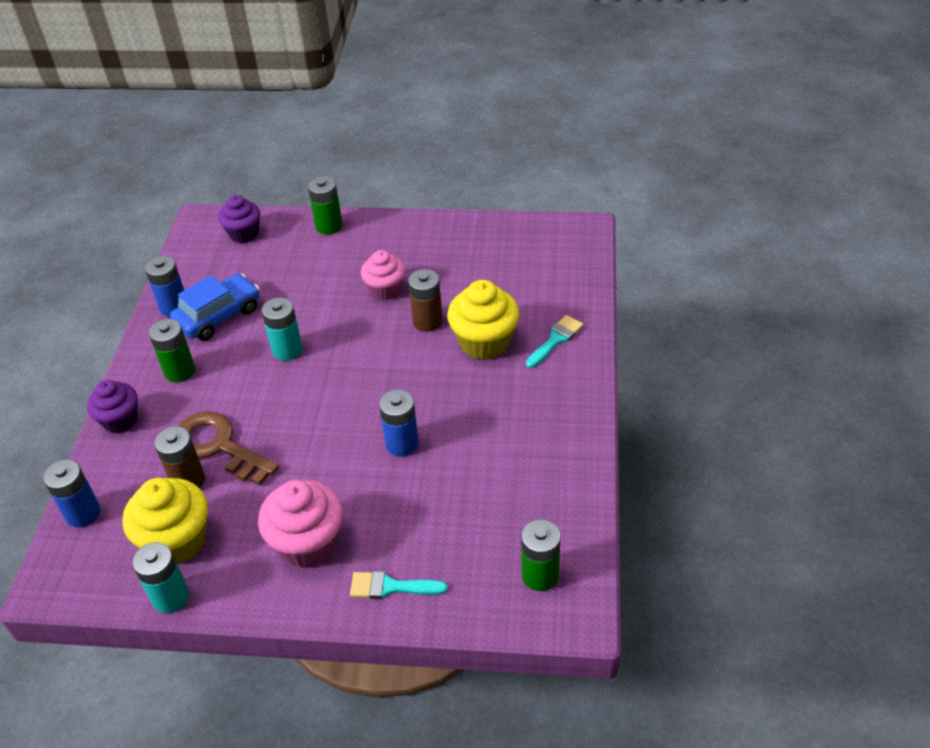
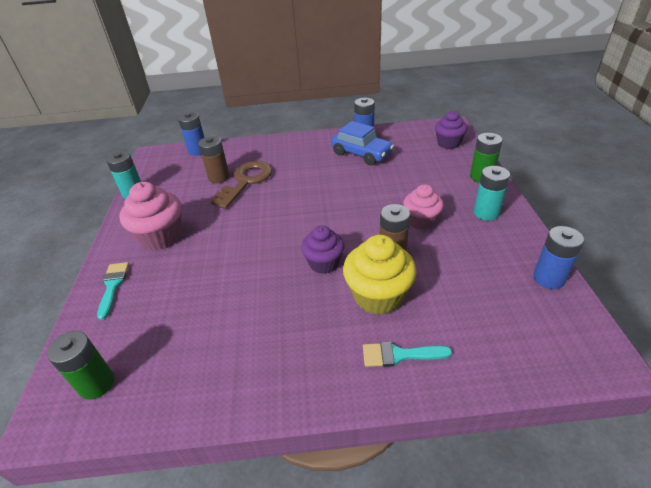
camera: 80 degrees right, 5 degrees down
purple cupcake [87,380,138,433] -> purple cupcake moved to [301,225,344,274]
yellow cupcake [122,478,208,563] -> none
green battery [149,319,195,382] -> none
turquoise battery [262,298,303,361] -> turquoise battery moved to [474,166,510,221]
blue battery [379,390,419,457] -> blue battery moved to [533,226,584,289]
turquoise brush [526,315,584,368] -> turquoise brush turned 150 degrees clockwise [363,342,452,367]

